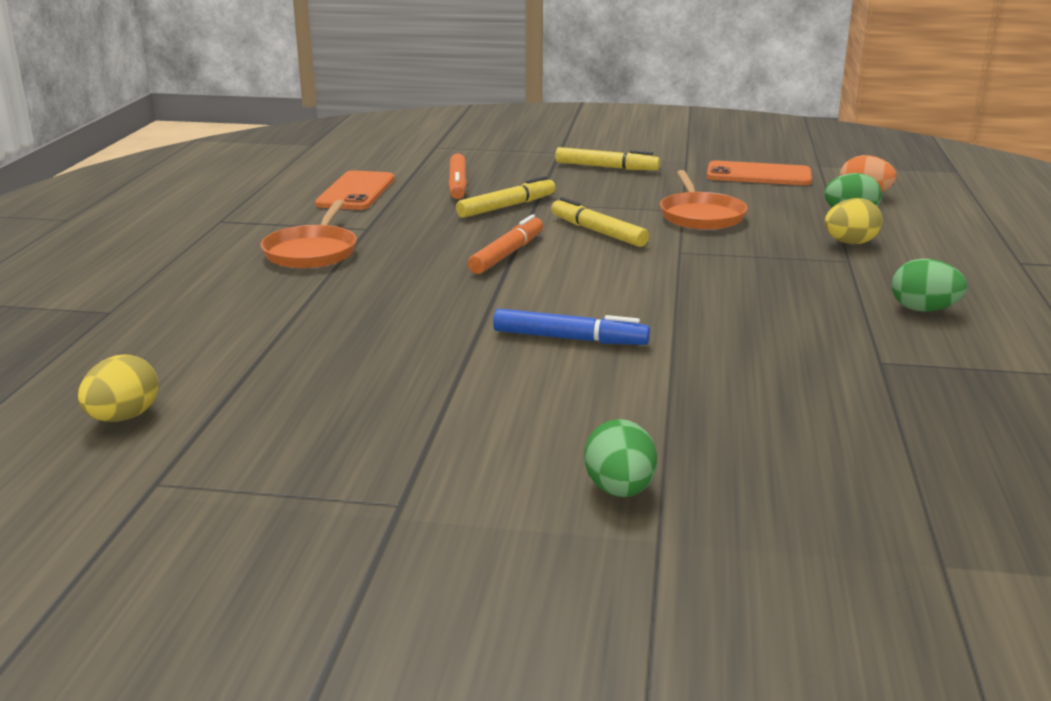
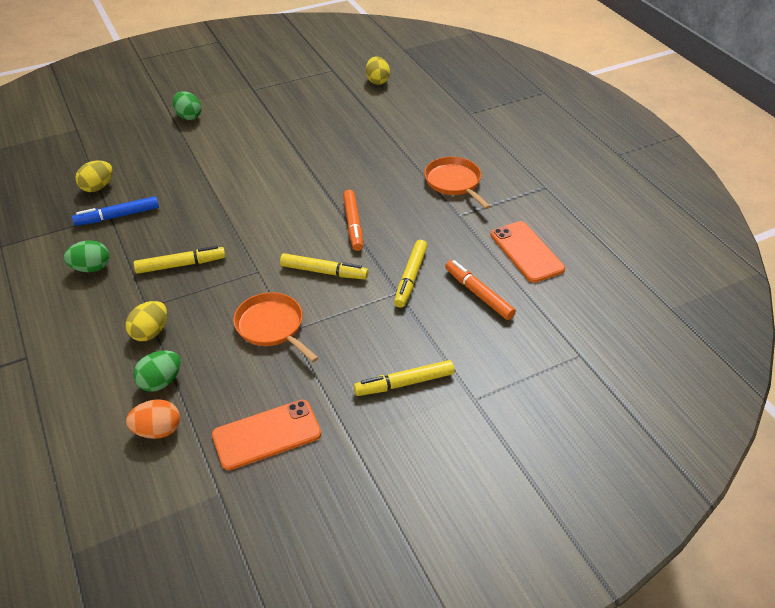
camera: 145 degrees right, 20 degrees up
blue marker [493,309,650,345] -> blue marker moved to [72,196,159,226]
none -> yellow egg [75,160,113,192]
none -> yellow marker [134,246,225,274]

